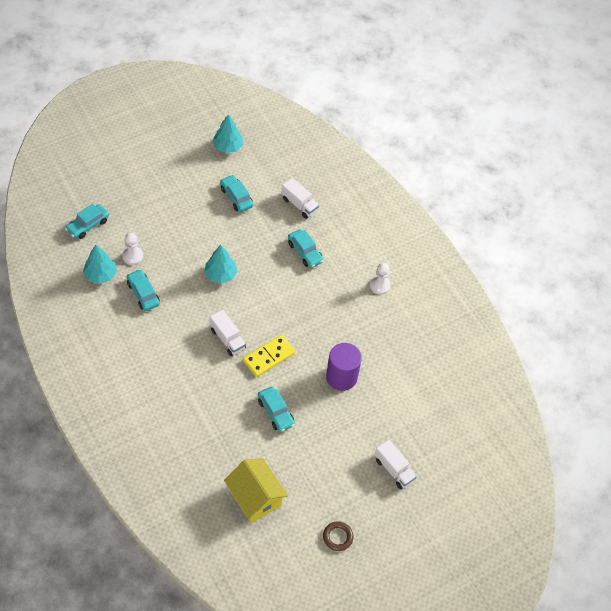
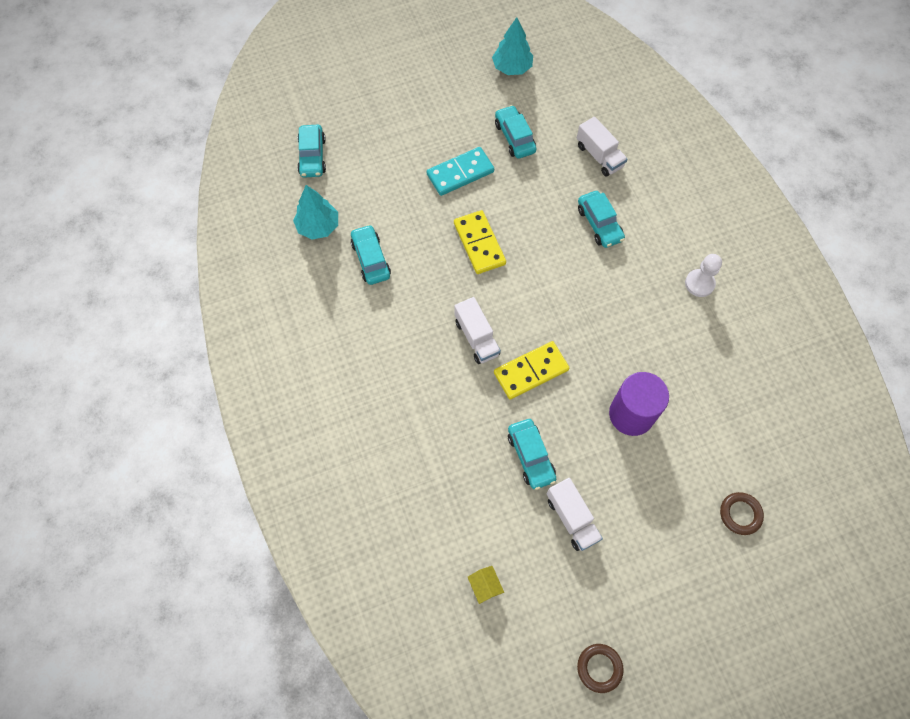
camera: 15 degrees right, 10 degrees up
turquoise car [65,204,109,239] -> turquoise car turned 60 degrees counterclockwise [297,125,326,178]
white pawn [122,233,143,265] -> none
turquoise tree [204,245,237,284] -> yellow domino [454,210,506,274]
yellow house [224,458,288,523] -> yellow house [468,566,504,604], size x0.41
white truck [375,440,417,489] -> white truck moved to [547,478,603,551]
none -> turquoise domino [427,147,494,196]
none -> brown ring [720,492,764,535]

